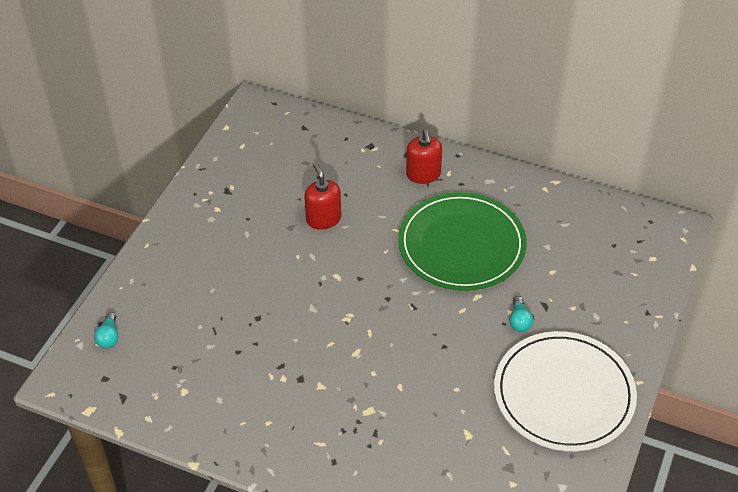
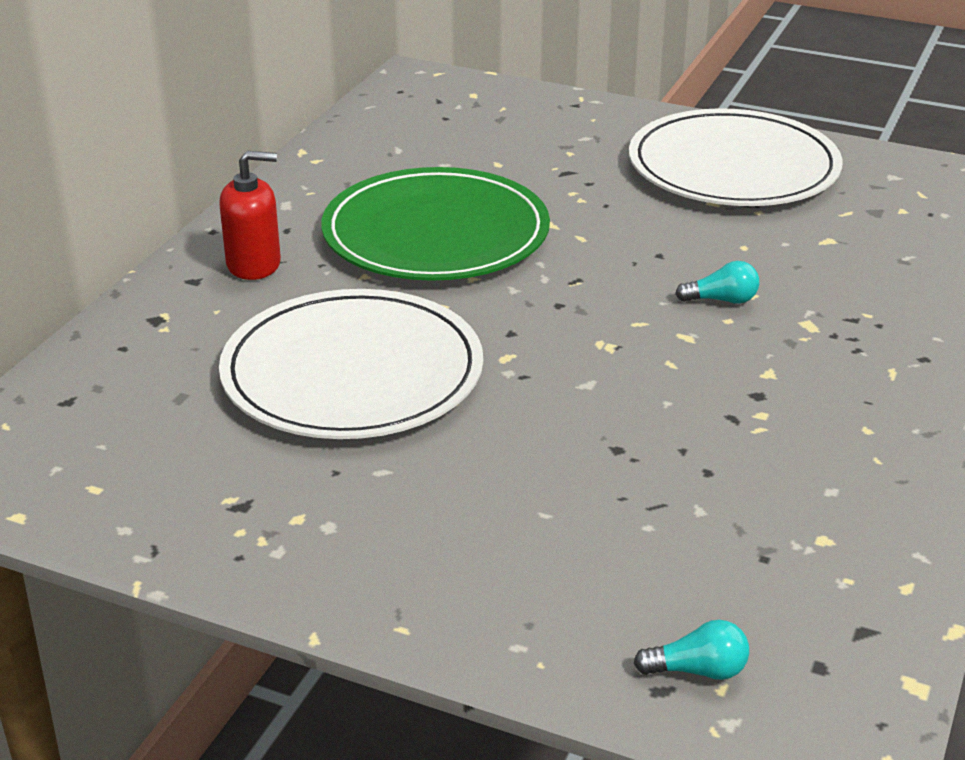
camera: 90 degrees left, 15 degrees down
red soap dispenser [304,163,341,230] -> white plate [219,289,483,439]
turquoise light bulb [509,296,533,332] -> turquoise light bulb moved to [675,261,759,304]

